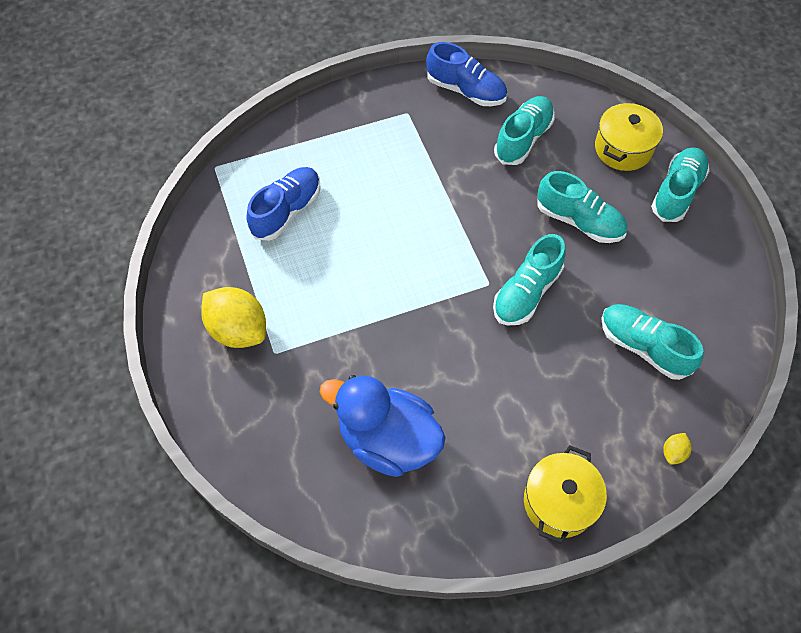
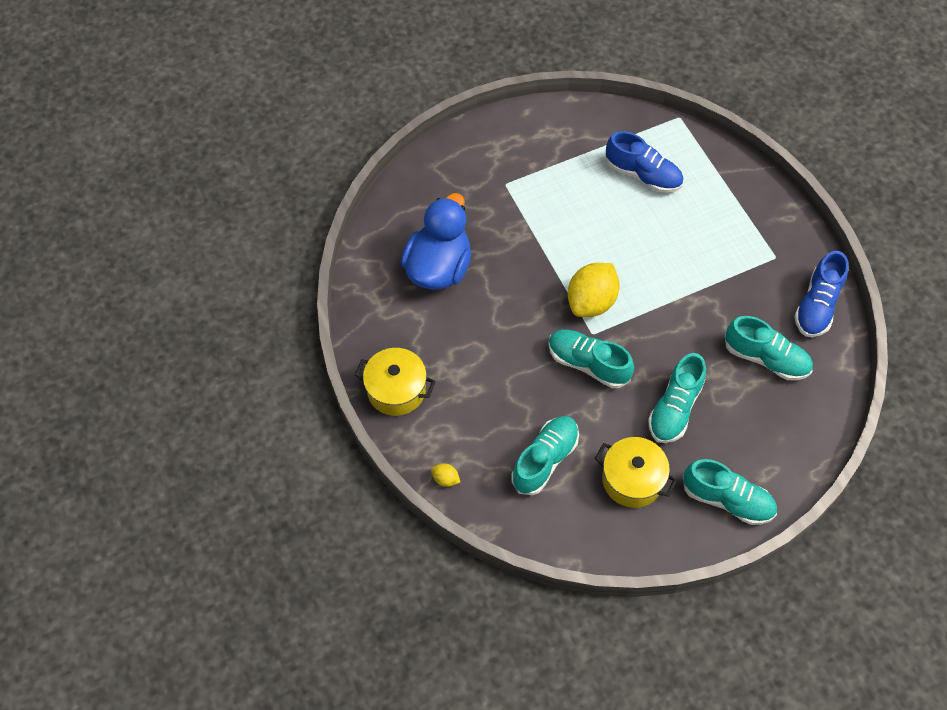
camera: 85 degrees right, 0 degrees up
yellow lemon [201,287,266,348] -> yellow lemon moved to [568,263,620,317]
yellow pot [595,102,663,171] -> yellow pot moved to [595,437,677,508]

